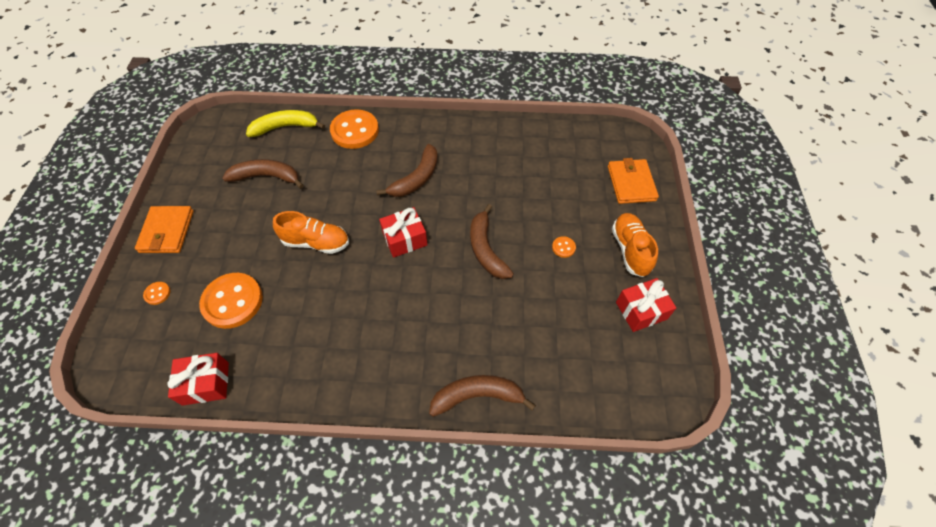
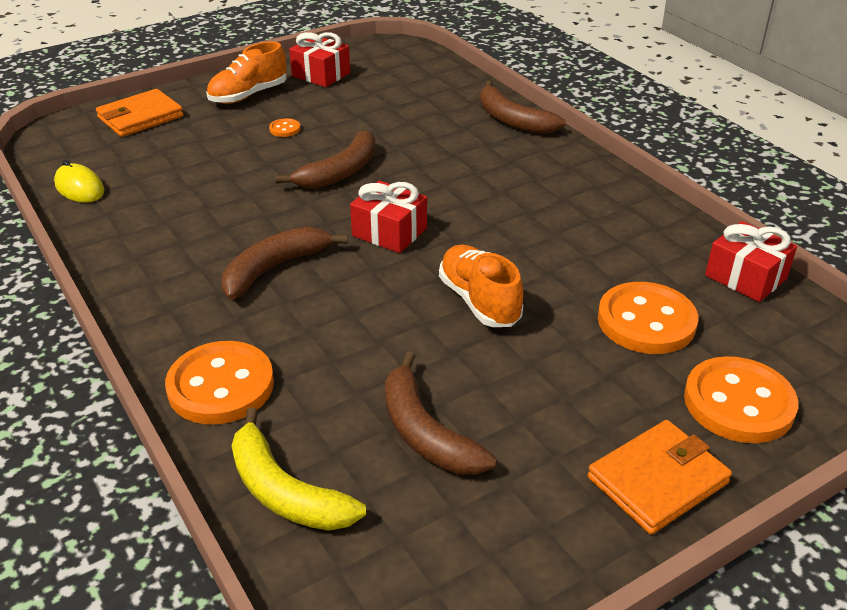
camera: 125 degrees left, 20 degrees down
orange button [143,282,170,305] -> orange button [684,356,798,443], size x2.36
brown banana [376,144,438,197] -> brown banana turned 45 degrees counterclockwise [222,227,348,300]
none -> yellow mouse [54,160,104,203]

